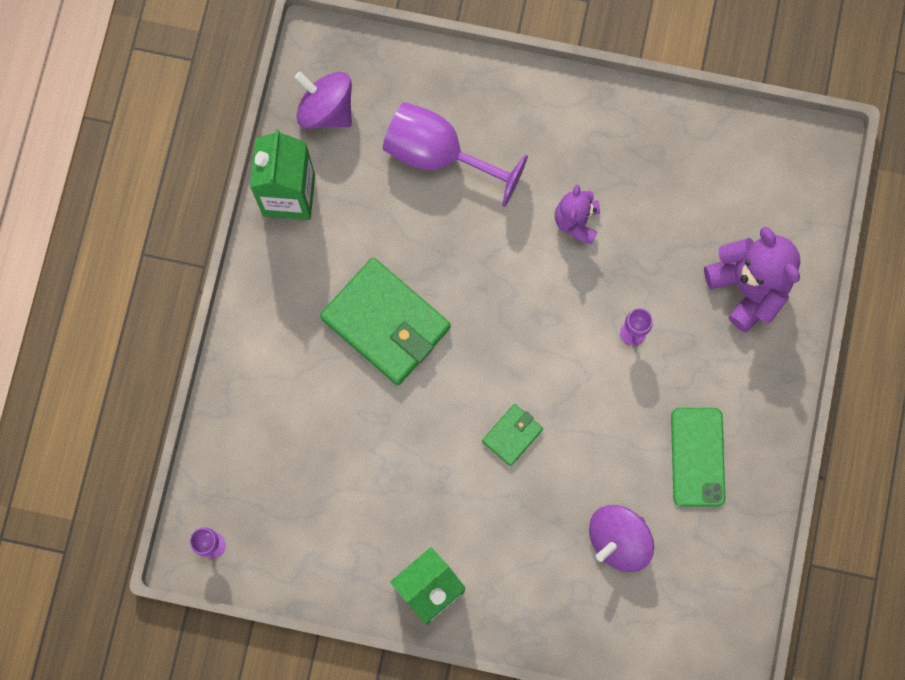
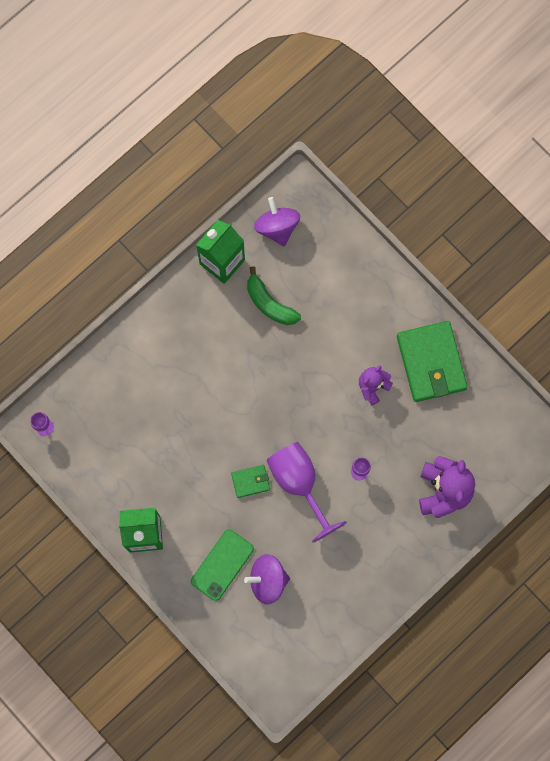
camera: 35 degrees right, 0 degrees up
green wallet [320,258,451,385] -> green wallet moved to [397,321,468,402]
purple goblet [383,102,528,207] -> purple goblet moved to [267,442,347,543]
green phone [671,408,725,507] -> green phone moved to [191,529,254,601]
none -> green banana [247,266,301,325]

